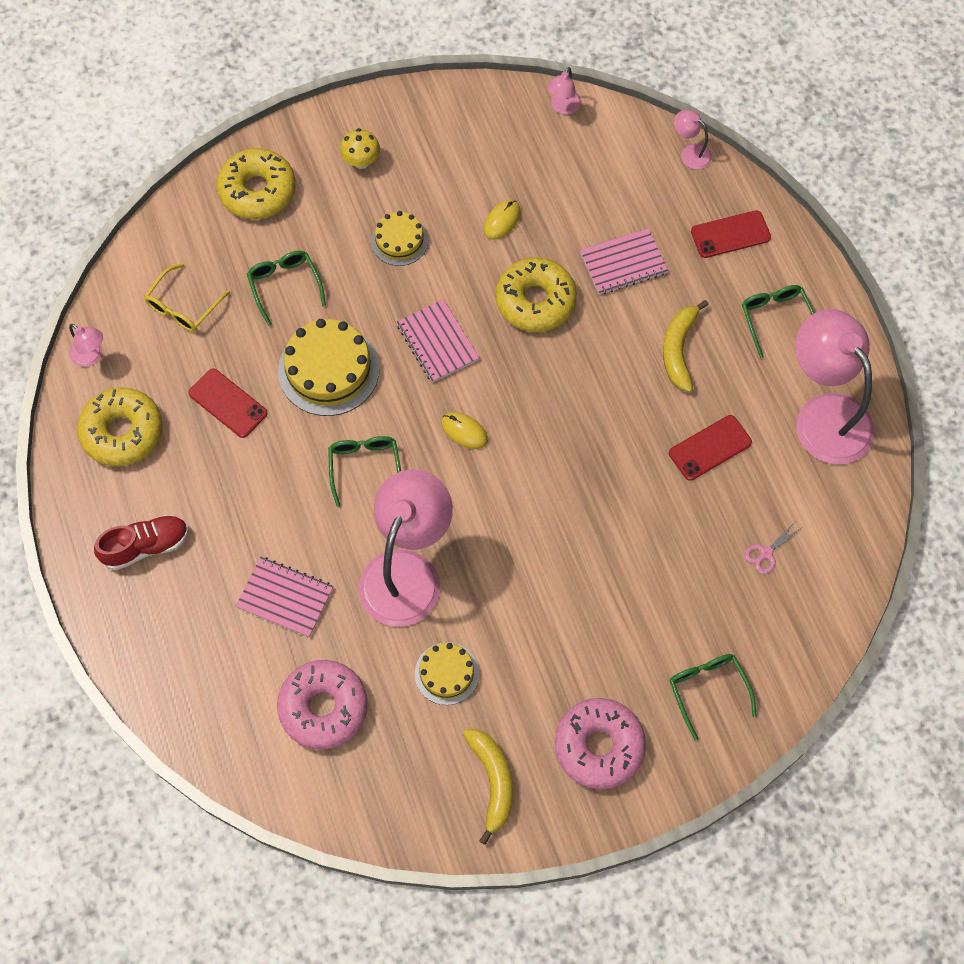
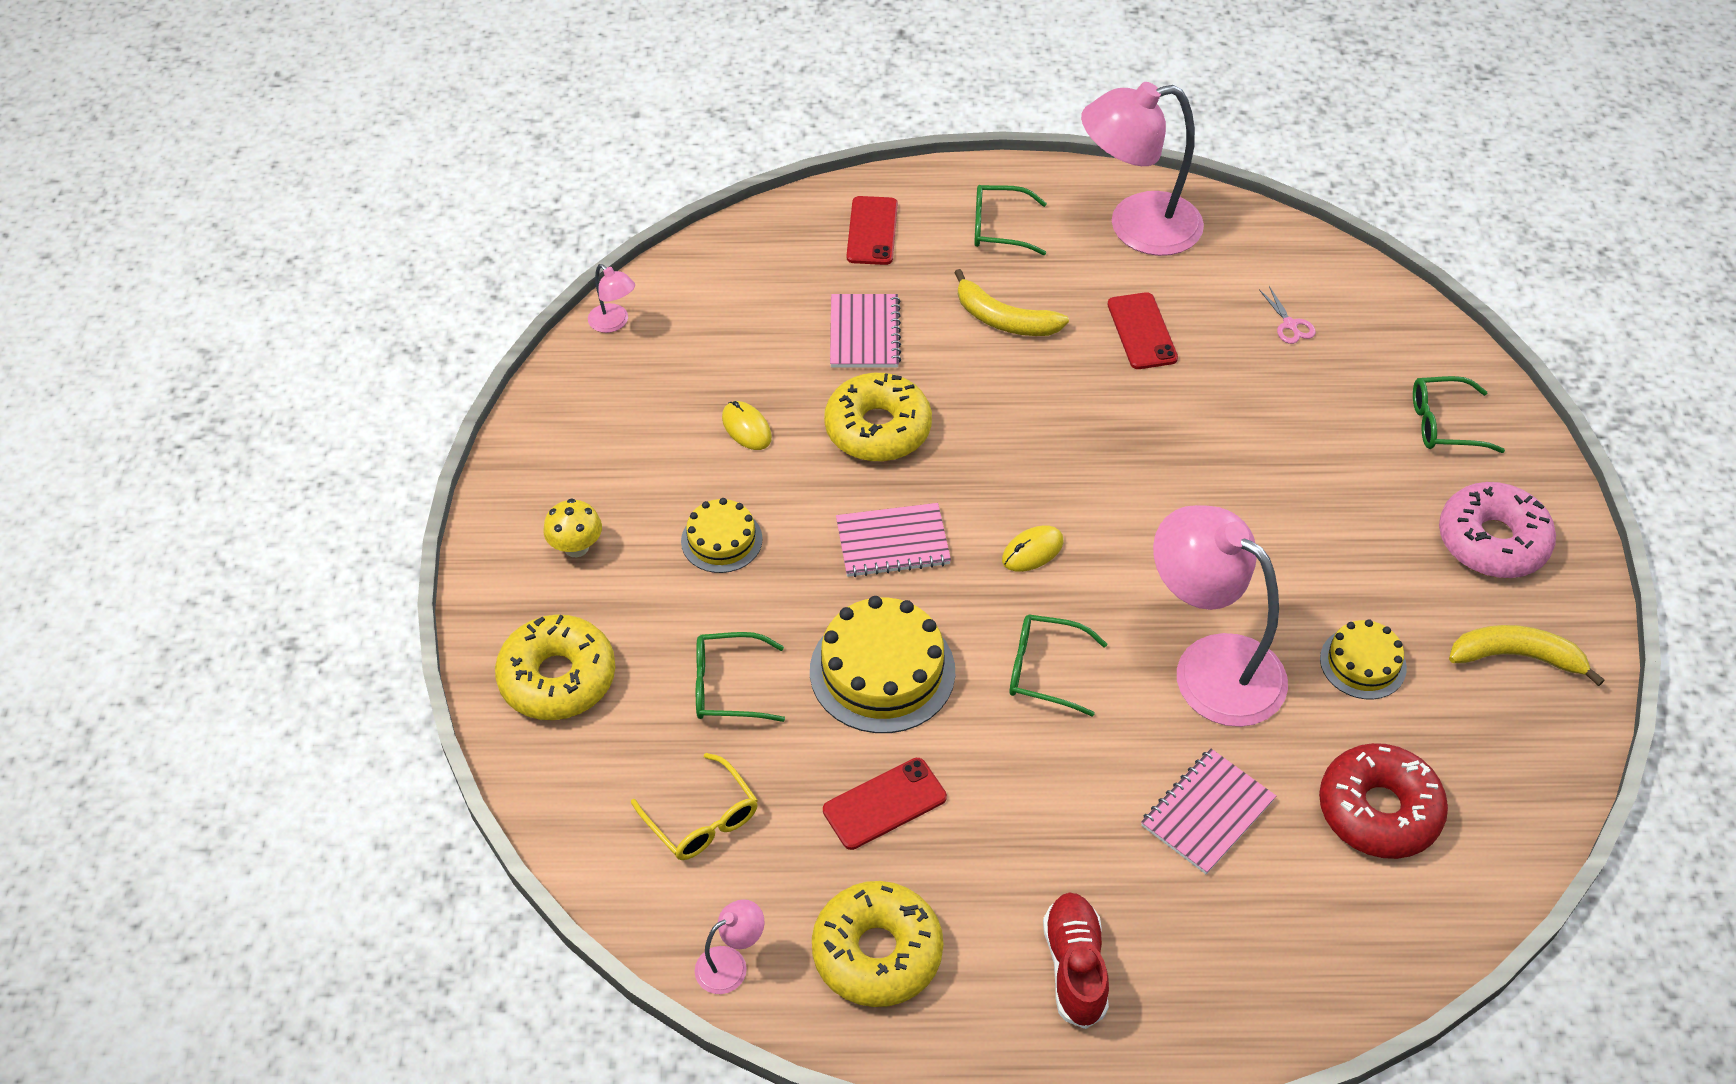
camera: 70 degrees left, 15 degrees down
pink donut [277,660,368,750] -> red donut [1319,743,1448,859]
pink lamp [674,110,712,170] -> none

